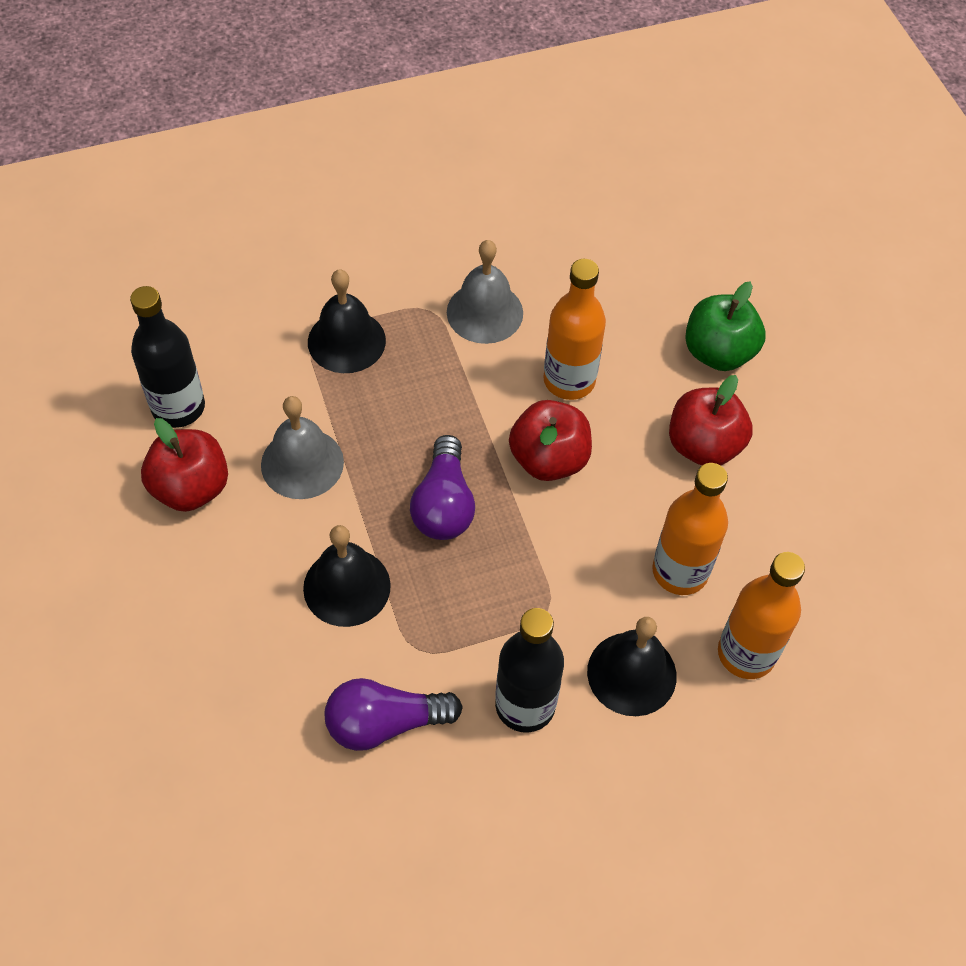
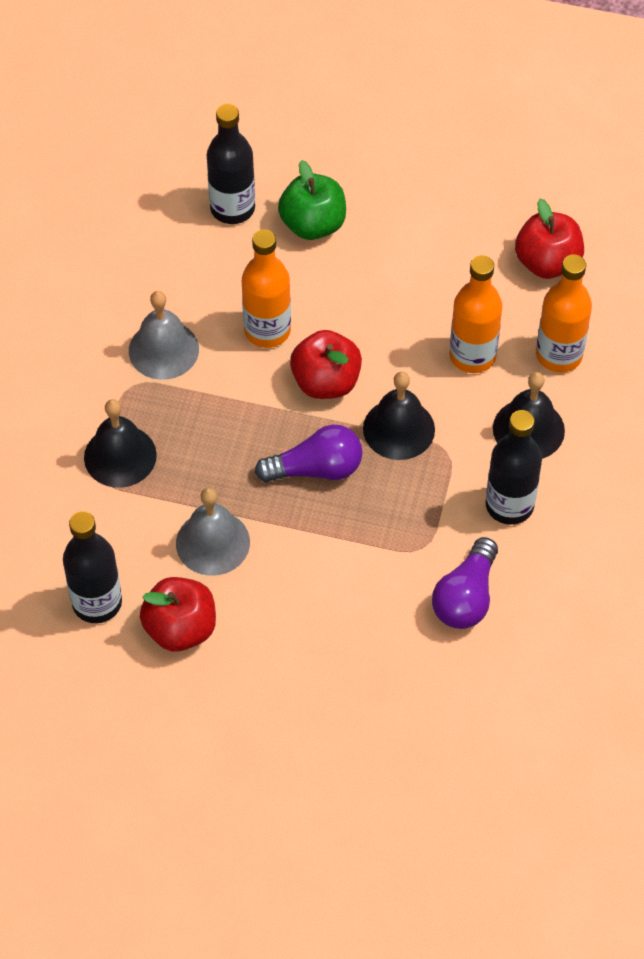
camera: 55 degrees left, 0 degrees up
black bell [303,525,391,627] -> black bell moved to [363,372,435,460]
purple light bulb [410,435,475,540] -> purple light bulb turned 45 degrees counterclockwise [255,425,362,482]
red apple [669,375,753,466] -> red apple moved to [515,199,584,279]
none -> black bottle [206,104,255,224]

